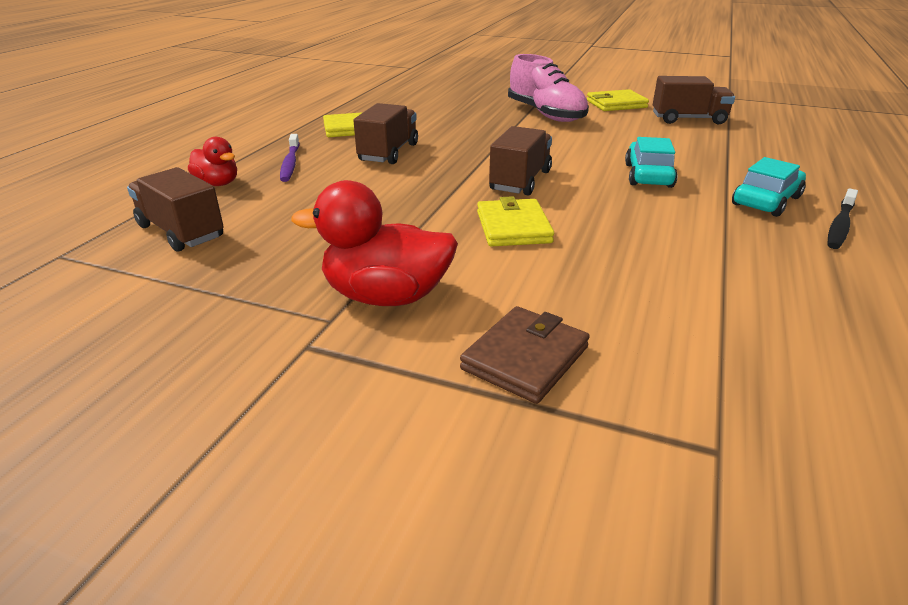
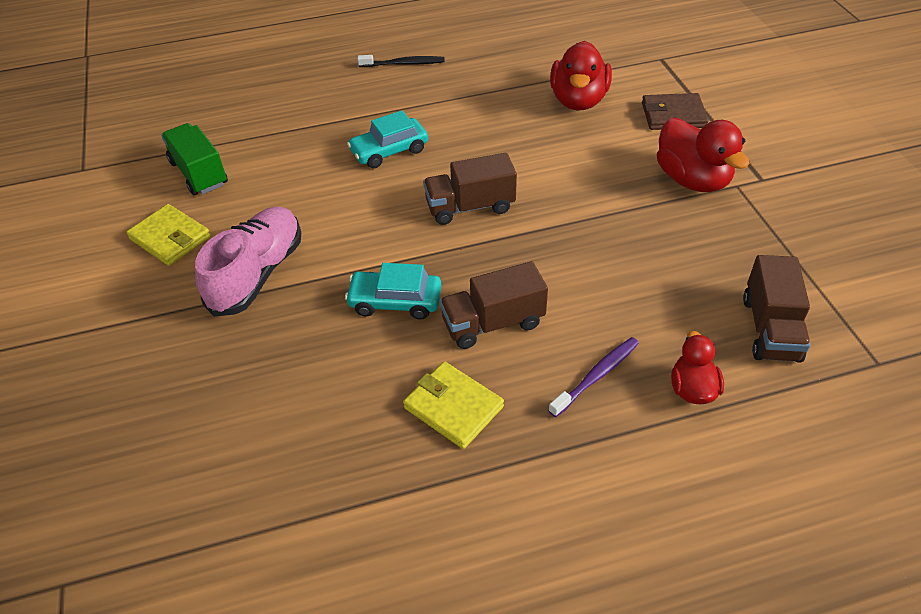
camera: 125 degrees left, 15 degrees up
yellow wallet [477,196,554,247] -> none
brown truck [653,76,735,125] -> green truck [161,123,228,195]
turquoise car [732,157,806,217] -> turquoise car moved to [345,263,441,320]
none -> red duck [550,41,612,110]

